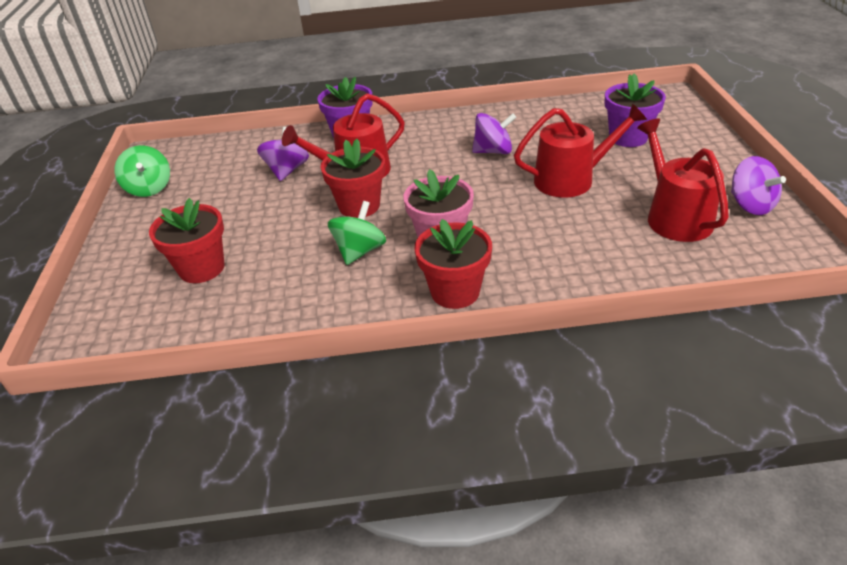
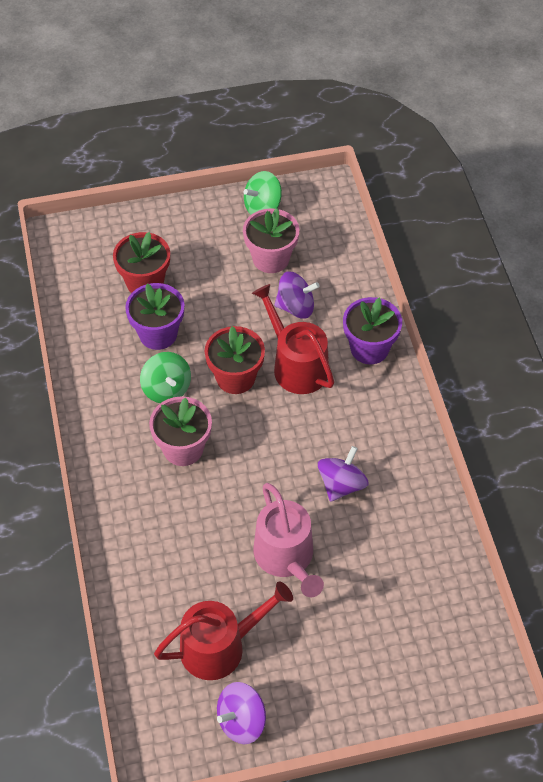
camera: 80 degrees right, 15 degrees up
green spinning top [328,201,386,265] -> green spinning top turned 45 degrees clockwise [140,352,191,403]
red flower pot [415,219,492,309] -> none
purple spinning top [472,113,517,154] -> purple spinning top turned 135 degrees counterclockwise [318,446,369,502]
red watering can [514,103,647,198] -> pink watering can [254,483,324,597]
purple flower pot [605,73,666,147] -> purple flower pot moved to [125,283,184,350]
none -> pink flower pot [243,208,299,273]

